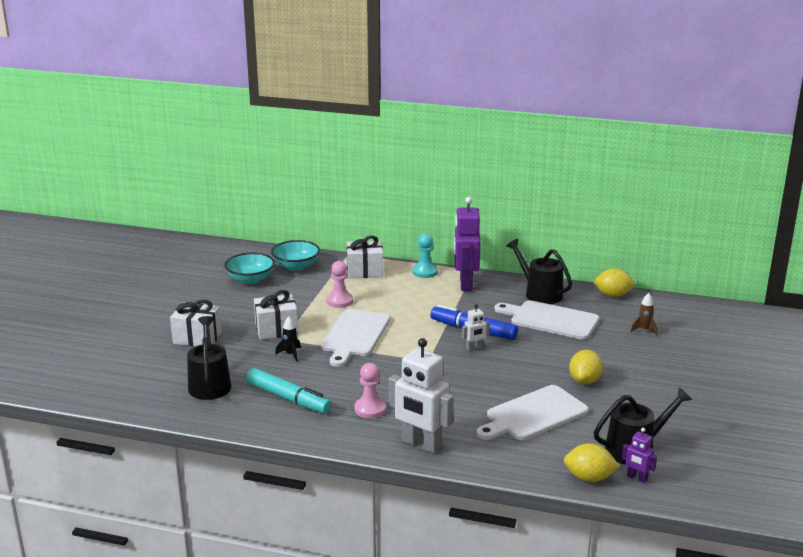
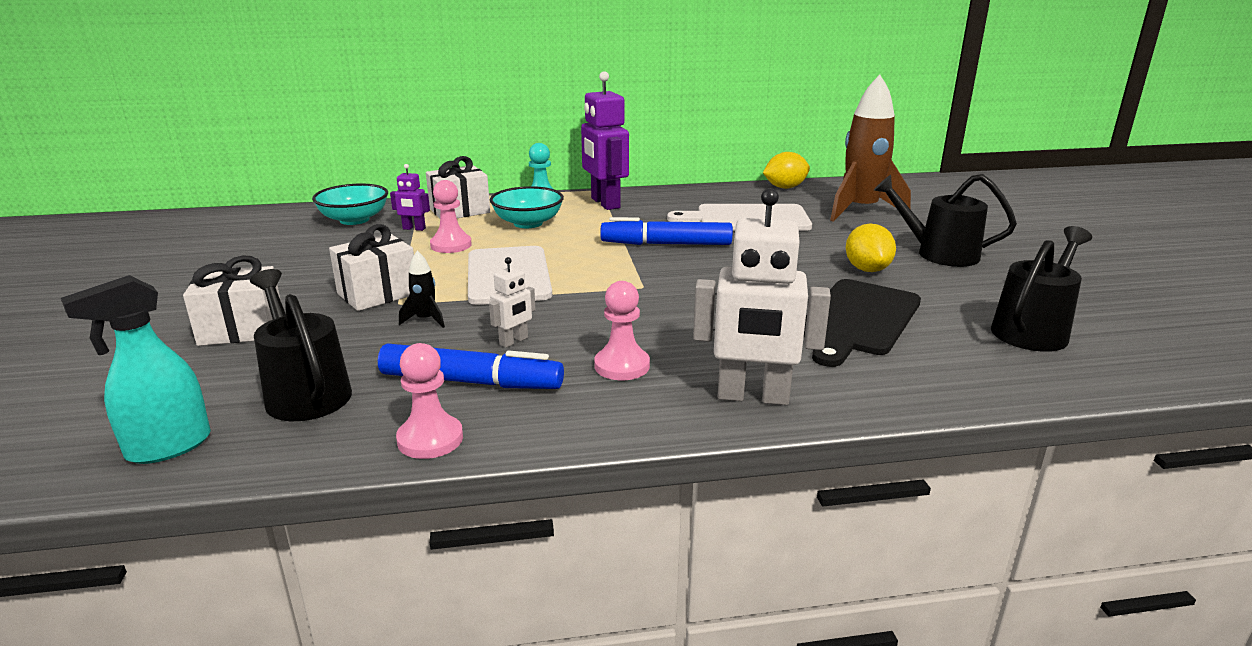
camera: 25 degrees left, 0 degrees up
turquoise bowl [224,253,275,284] -> turquoise bowl moved to [490,186,564,228]
turquoise marker [246,368,332,414] -> blue marker [378,343,564,389]
white robot [462,304,490,351] -> white robot moved to [489,257,536,348]
white cutting board [476,385,589,440] -> black cutting board [804,279,921,367]
black watering can [507,239,572,304] -> black watering can moved to [874,174,1017,267]
yellow lemon [564,443,619,482] -> none
purple robot [622,428,657,483] -> purple robot moved to [390,164,430,231]
brown rocket [630,293,658,335] -> brown rocket [830,75,911,222], size x2.44
none -> turquoise spray bottle [61,275,211,464]
none -> pink pawn [396,343,463,459]

